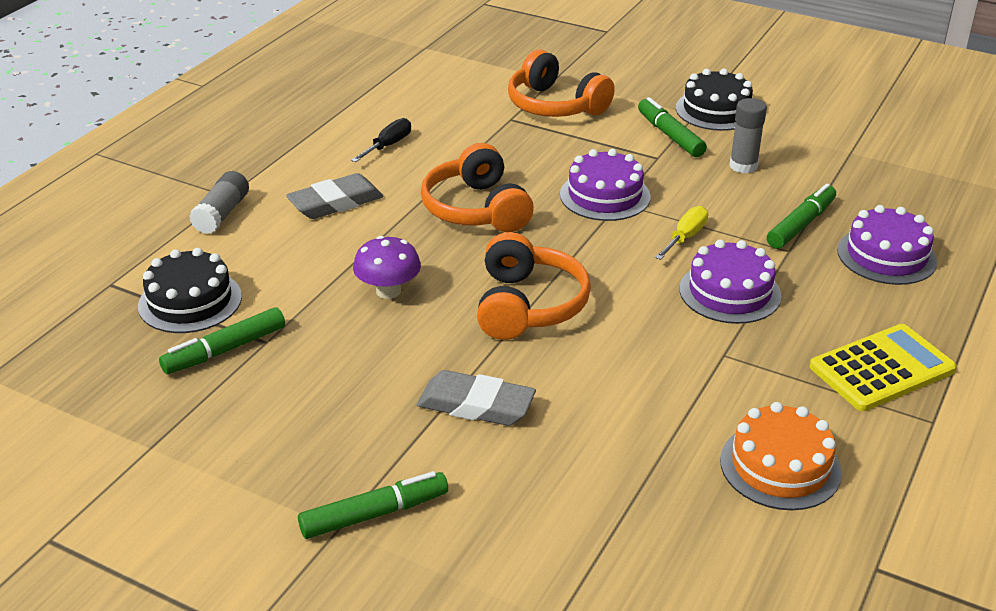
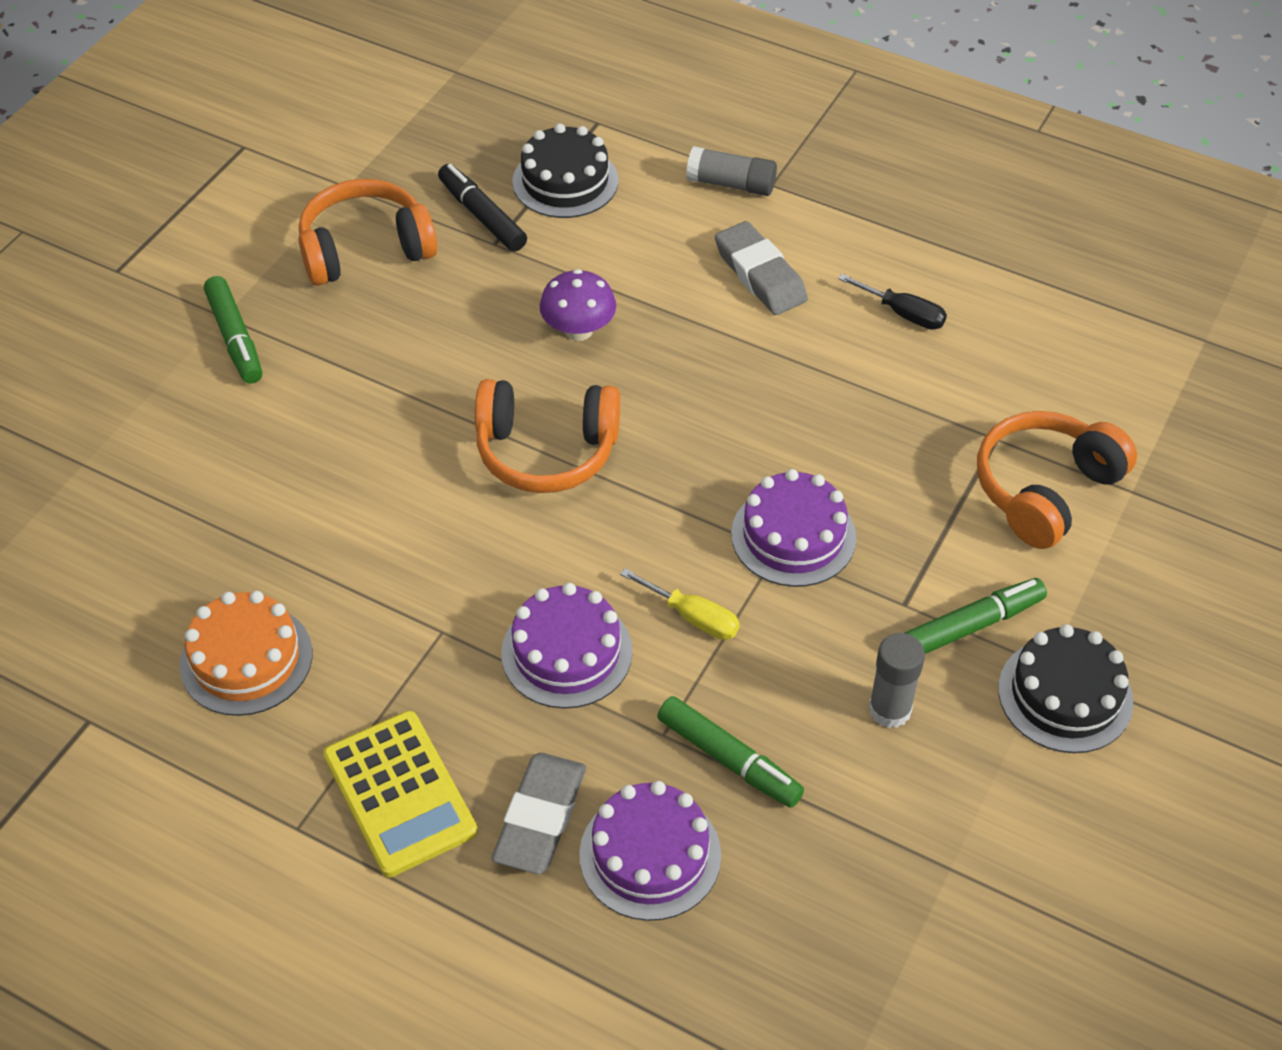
camera: 90 degrees right, 15 degrees up
green marker [159,307,285,374] -> black marker [438,164,527,252]
grey eraser [417,370,536,426] -> grey eraser moved to [491,753,586,874]
orange headphones [421,143,534,232] -> orange headphones moved to [299,179,437,286]

